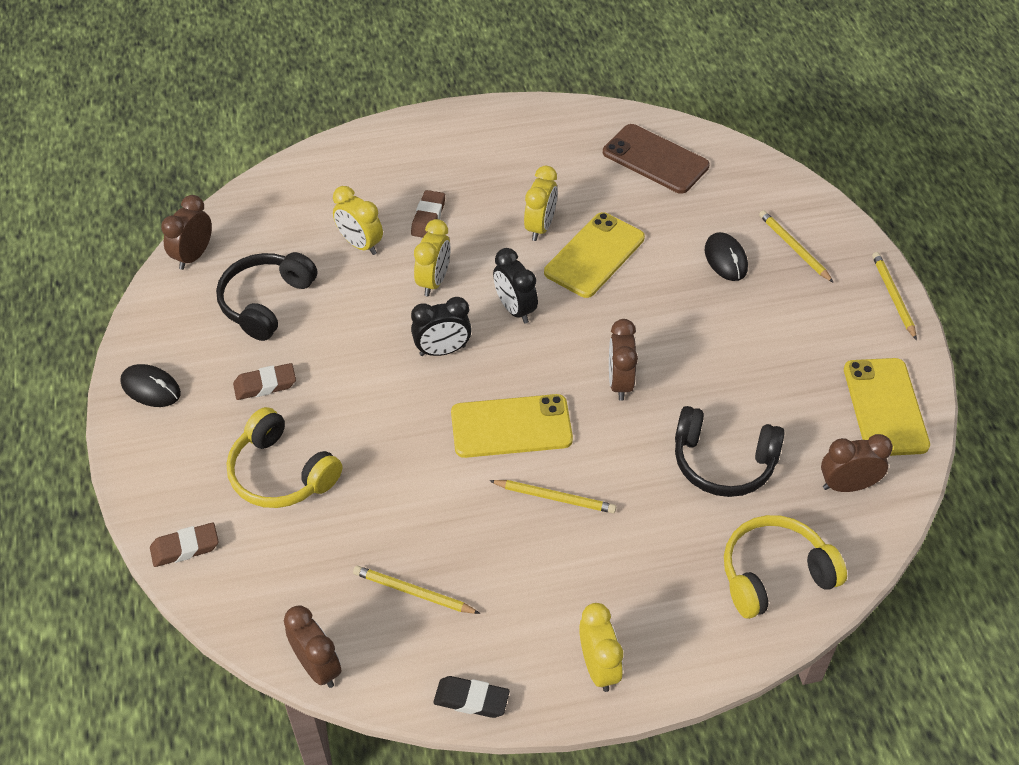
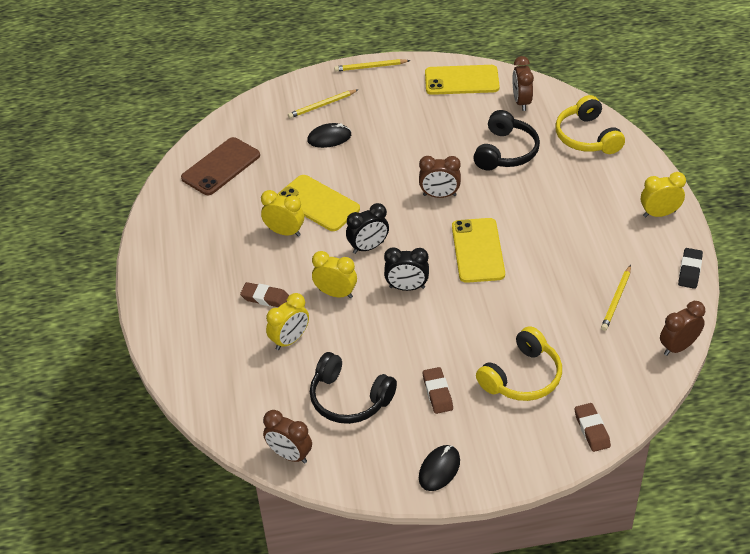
camera: 85 degrees left, 5 degrees down
black clock [411,297,472,356] -> black clock turned 105 degrees clockwise [384,247,429,291]
yellow pencil [489,480,616,513] -> none

